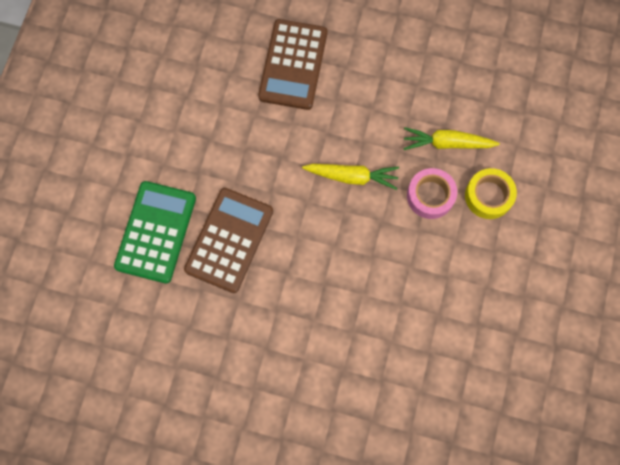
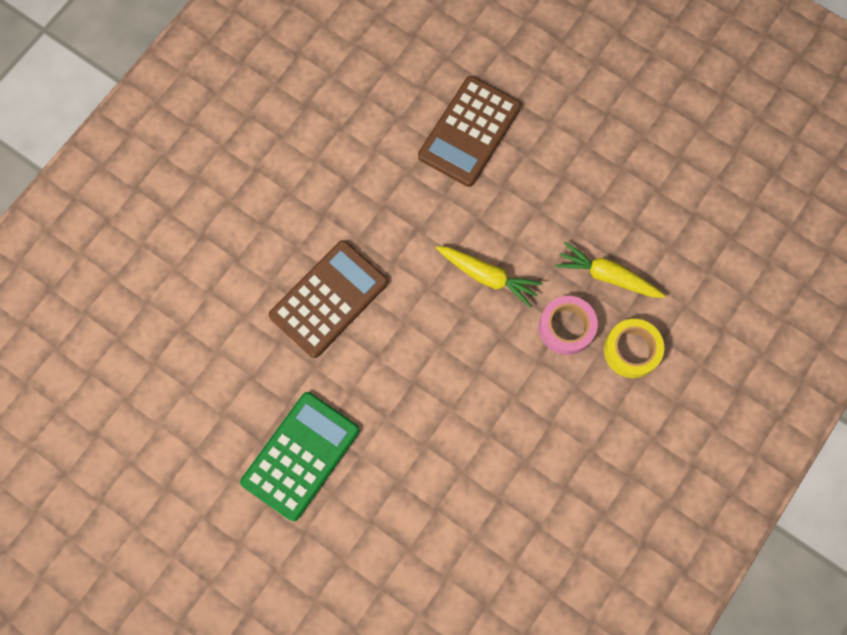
camera: 20 degrees right, 0 degrees up
green calculator [114,181,196,284] -> green calculator moved to [240,392,360,521]

